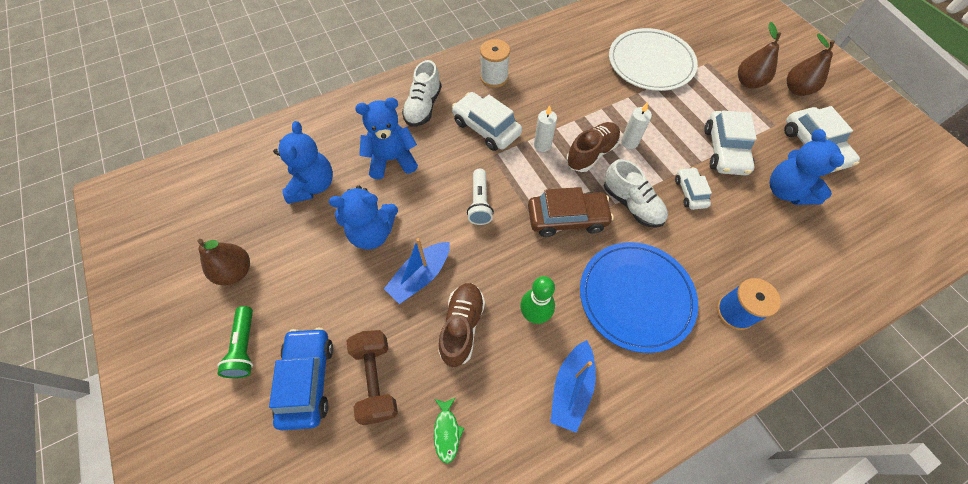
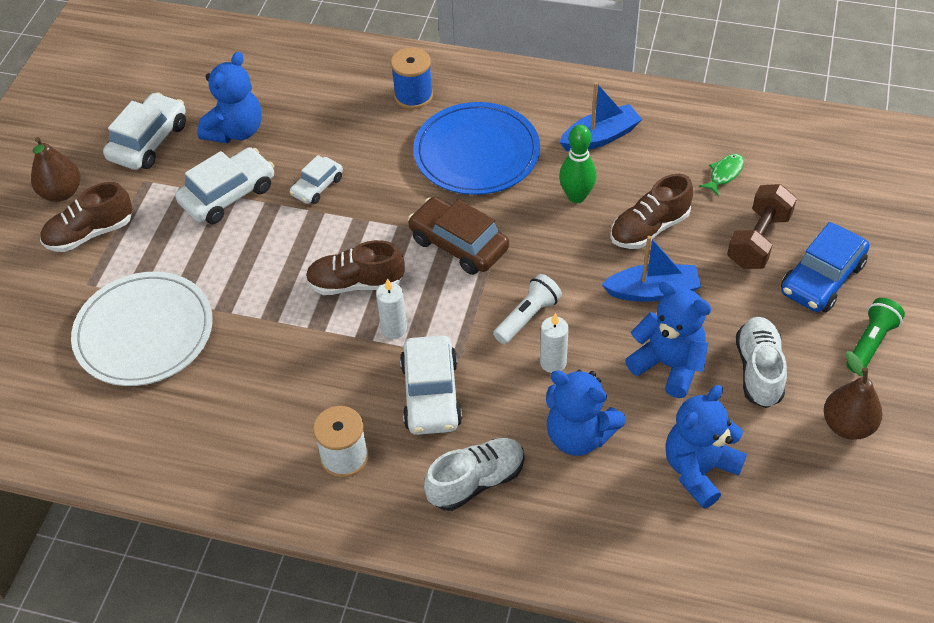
camera: 135 degrees left, 10 degrees down
white shoe [604,159,668,228] -> white shoe moved to [736,317,787,408]
white candle [621,102,652,149] -> white candle moved to [540,313,569,373]
brown pear [738,22,781,89] -> brown shoe [40,182,132,252]

